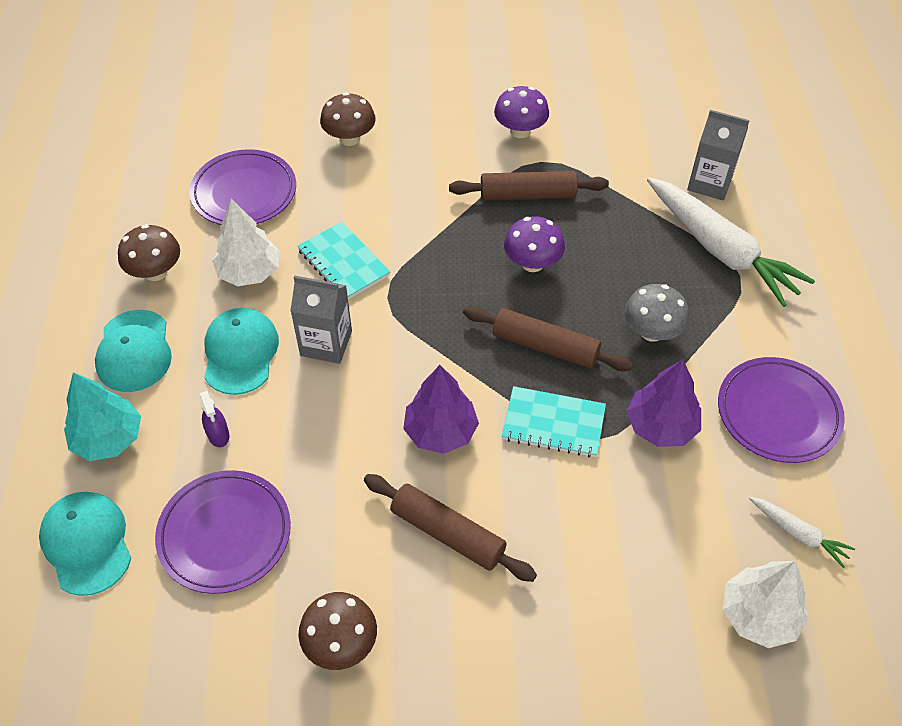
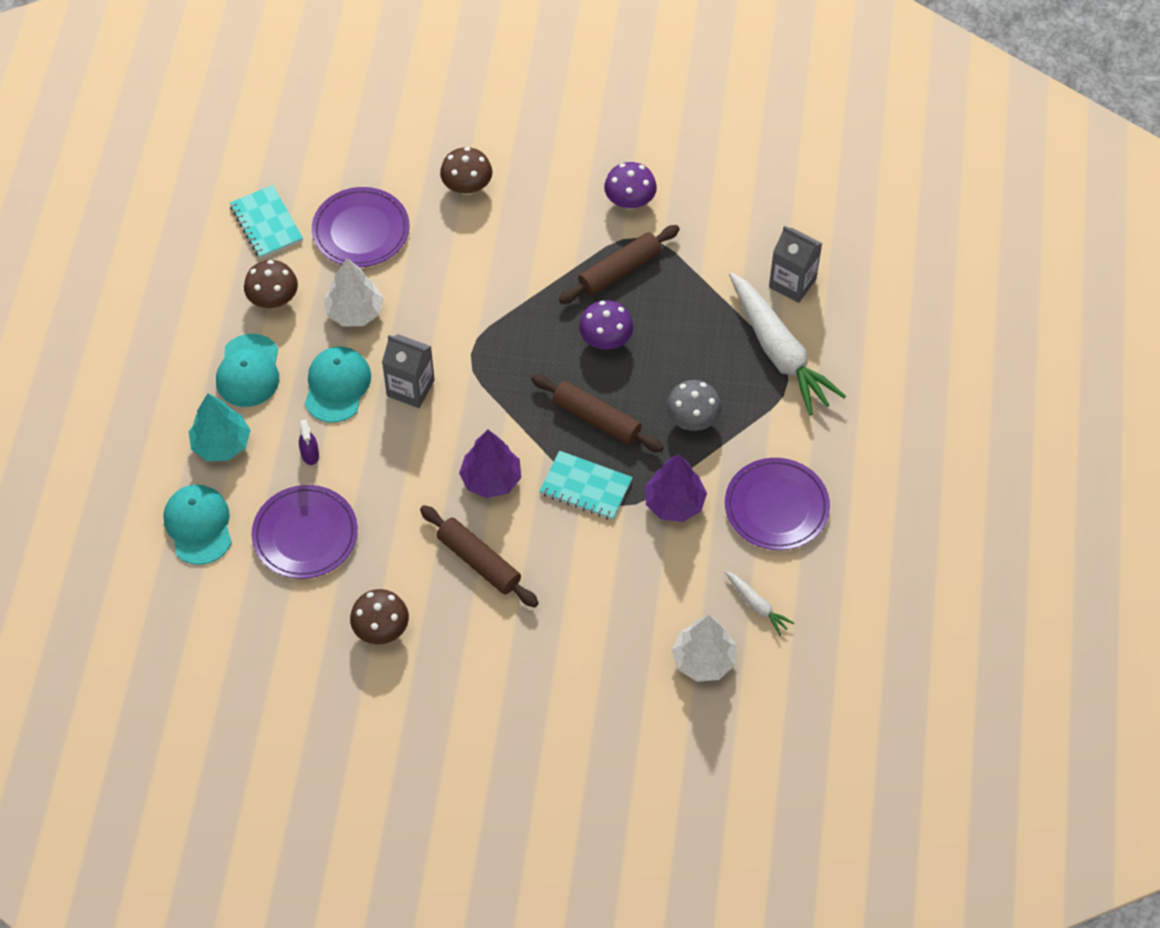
camera: 10 degrees right, 5 degrees up
turquoise notebook [297,222,390,299] -> turquoise notebook moved to [230,185,303,259]
brown rolling pin [449,171,609,201] -> brown rolling pin turned 45 degrees counterclockwise [559,225,680,304]

